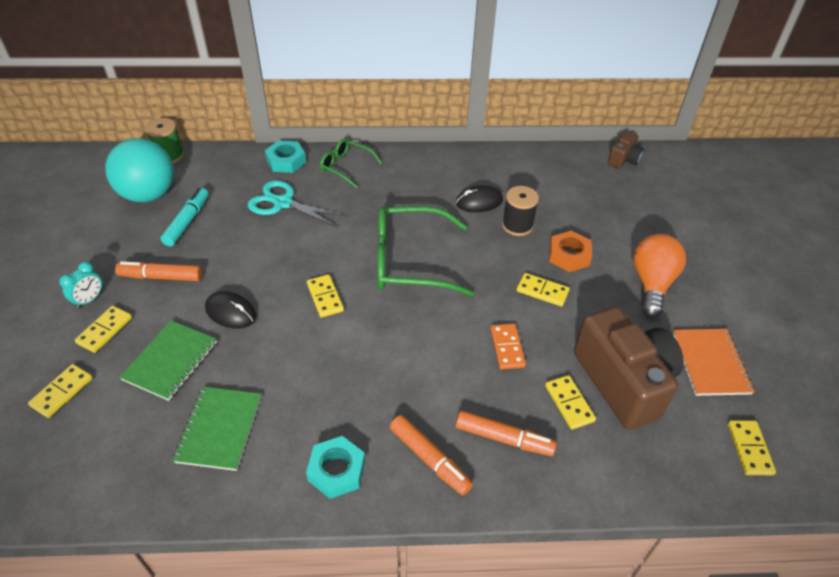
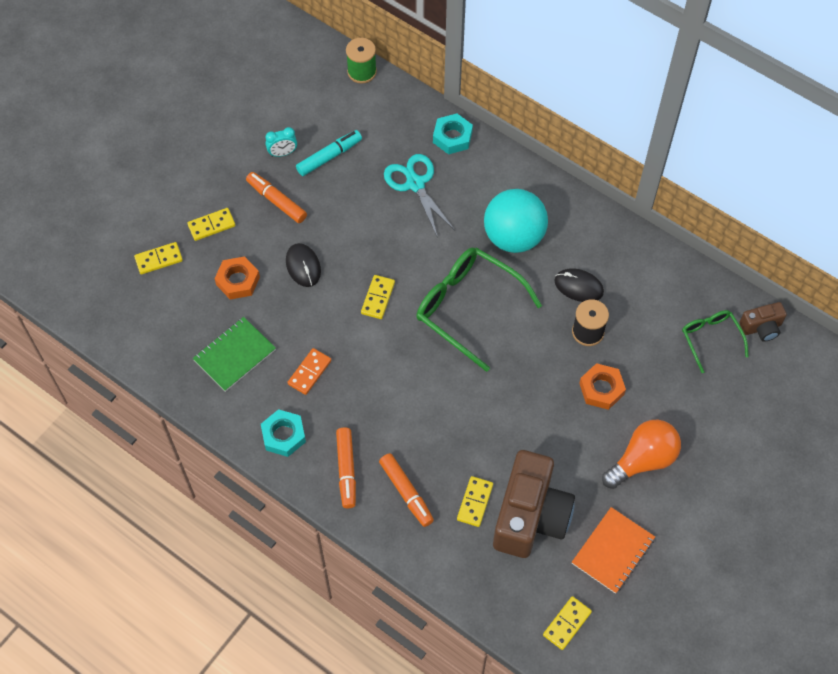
camera: 40 degrees right, 15 degrees up
turquoise clock [59,262,102,308] -> turquoise clock moved to [265,127,297,157]
turquoise ball [105,138,174,202] -> turquoise ball moved to [484,189,548,253]
green notebook [119,320,217,401] -> orange nut [215,256,260,299]
green glasses [320,138,382,188] -> green glasses moved to [682,310,749,373]
orange domino [490,323,526,370] -> orange domino moved to [287,348,331,395]
yellow domino [516,273,570,307] -> none

